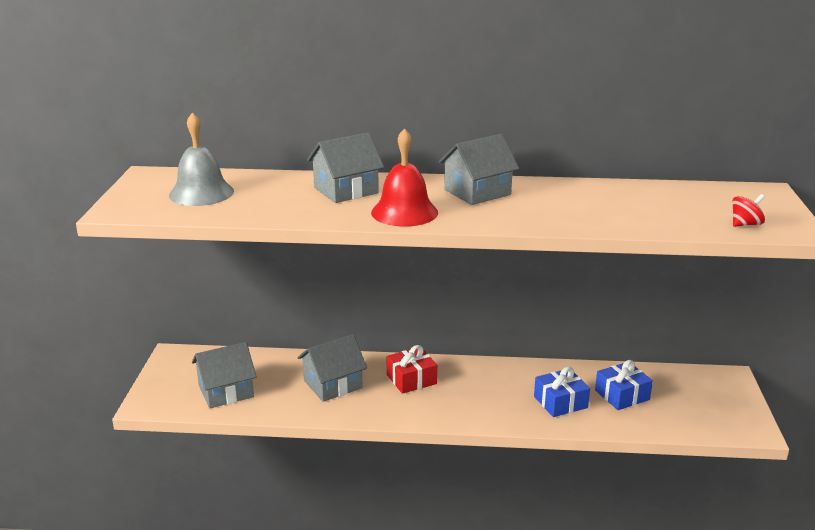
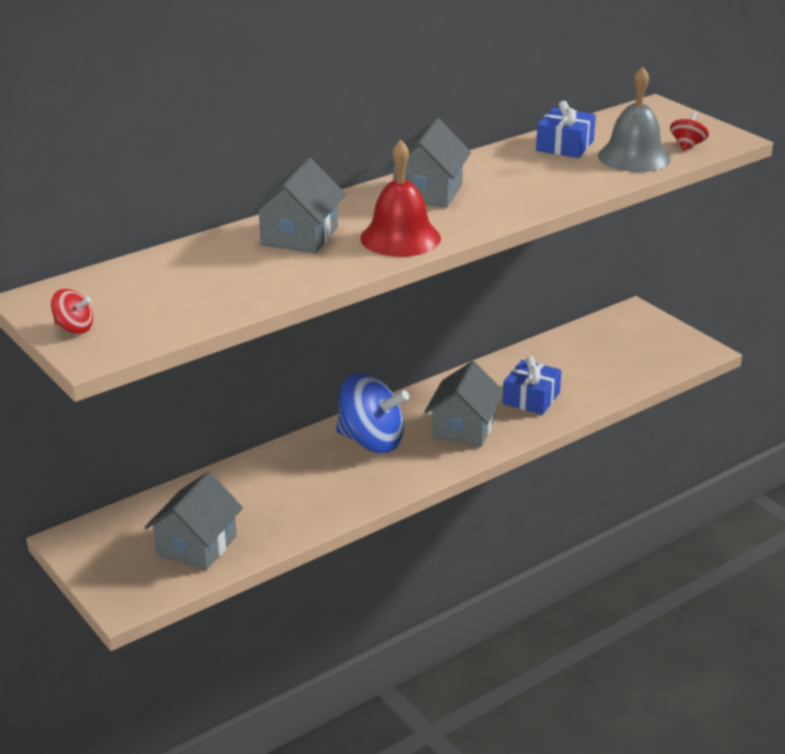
camera: 40 degrees left, 5 degrees up
grey bell [169,112,234,206] -> grey bell moved to [598,67,671,172]
grey house [297,334,367,402] -> grey house moved to [425,361,504,447]
red gift [387,345,437,394] -> blue spinning top [336,373,409,453]
blue gift [595,360,653,410] -> blue gift moved to [536,101,596,158]
none -> red spinning top [51,289,93,334]

